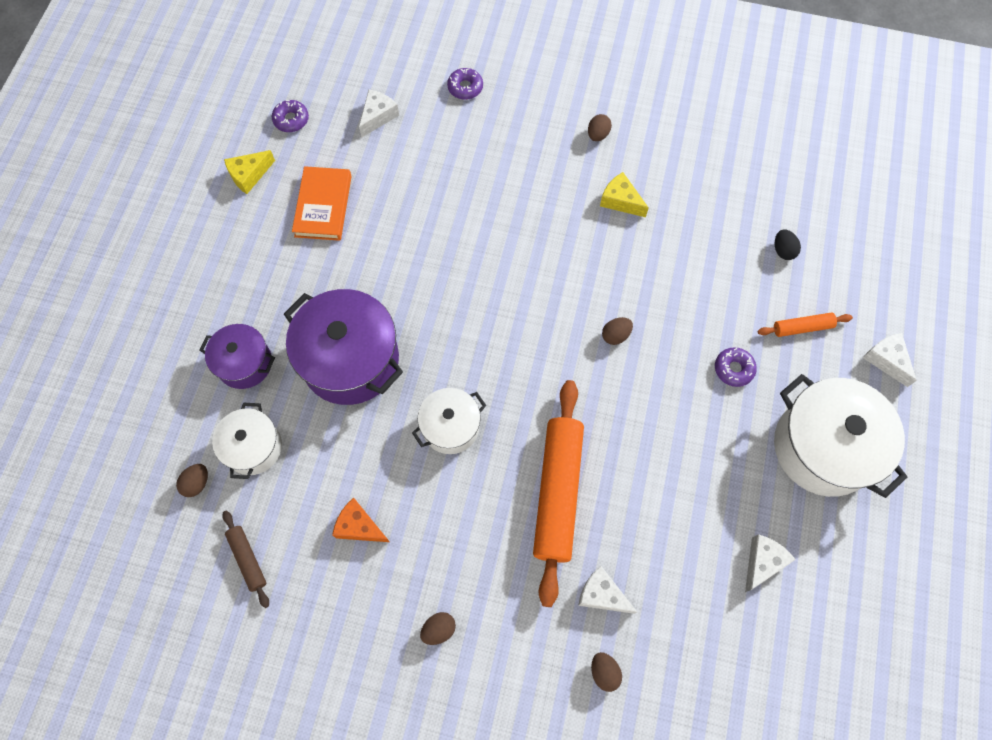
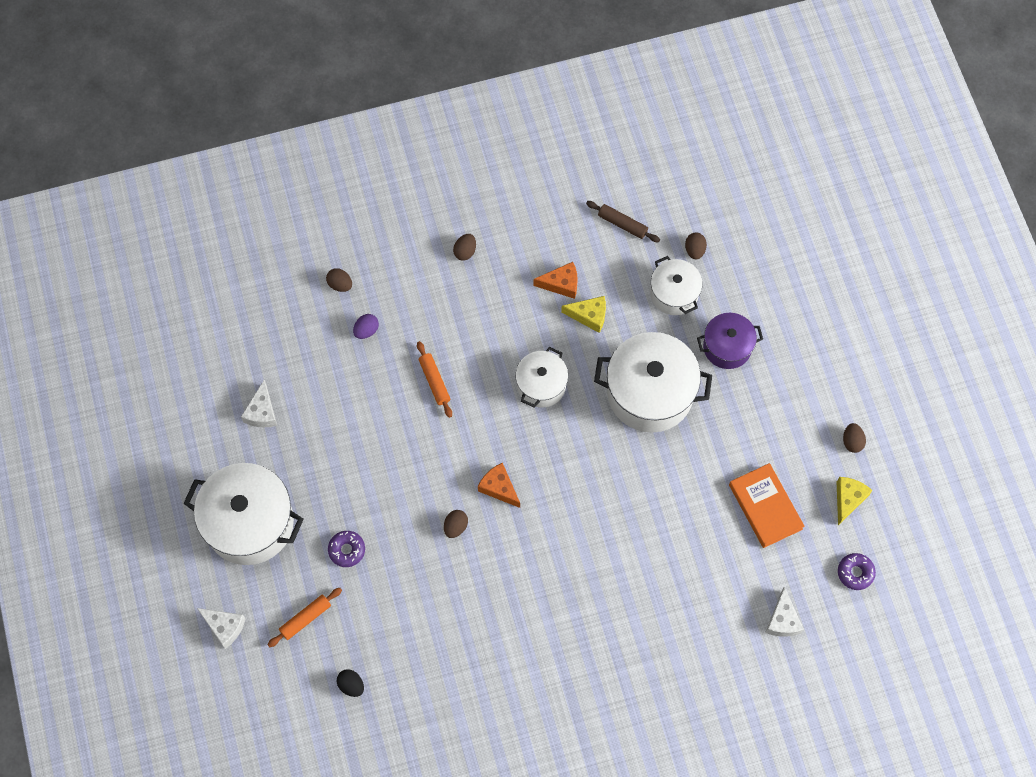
camera: 150 degrees right, 0 degrees up
purple pot [284,289,403,405] -> white pot [594,332,712,433]
purple donut [447,68,483,100] -> none
orange rolling pin [533,380,584,607] -> orange rolling pin [417,341,452,418], size x0.46
white cheese [578,566,637,614] -> purple egg [353,314,379,339]
brown egg [588,114,612,141] -> brown egg moved to [843,423,866,453]
yellow cheese [600,172,649,217] -> yellow cheese moved to [561,296,606,333]
none -> orange cheese [478,462,520,508]

